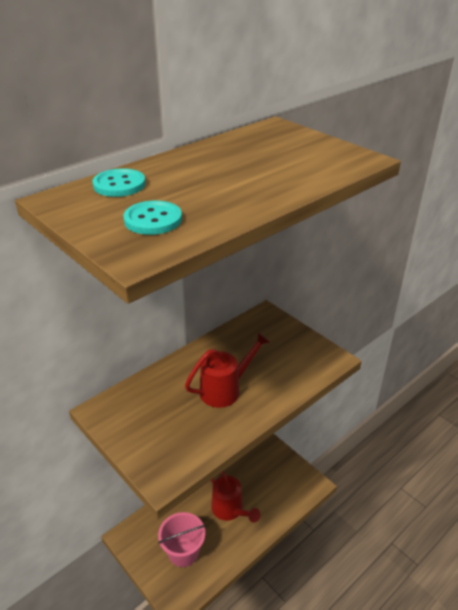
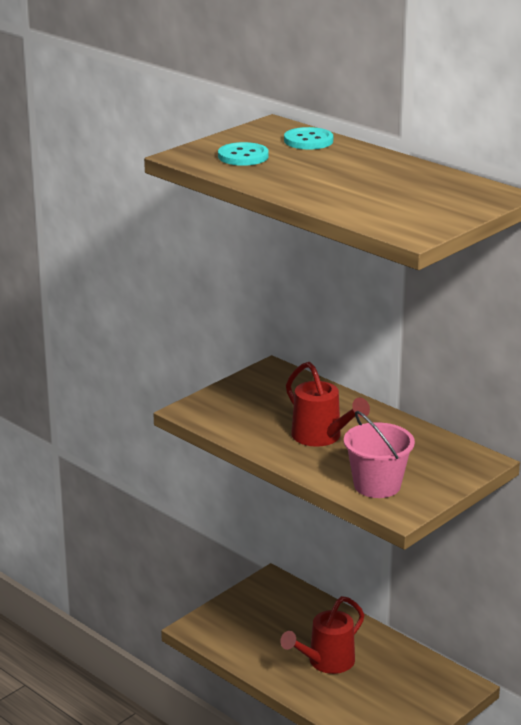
camera: 85 degrees right, 10 degrees down
pink bucket [158,512,205,567] -> pink bucket moved to [344,411,415,498]

